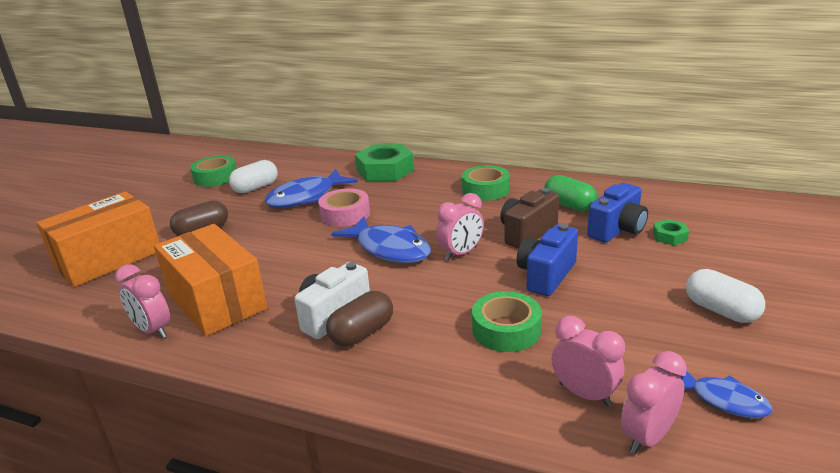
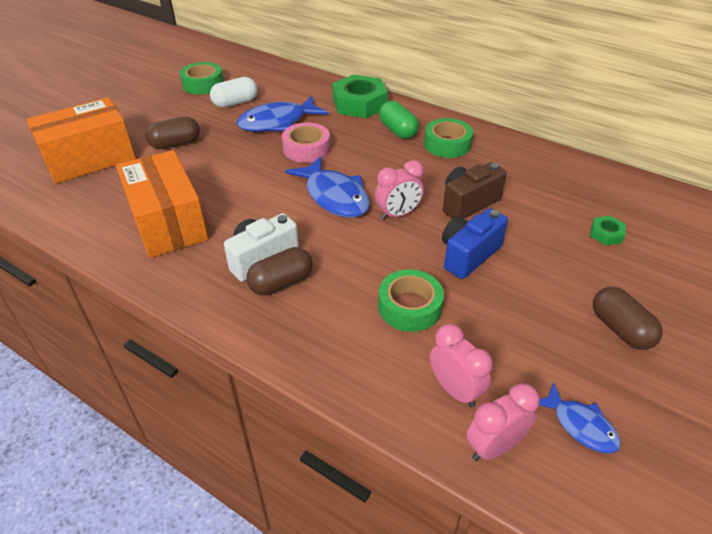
camera: 10 degrees right, 15 degrees up
pink clock [115,264,170,338] -> none
green capsule [544,175,597,212] -> green capsule moved to [379,101,419,139]
blue camera [587,183,648,243] -> none
white capsule [686,269,765,323] -> brown capsule [593,287,663,350]

